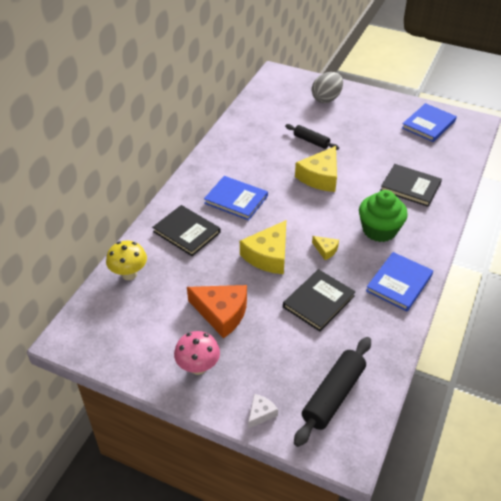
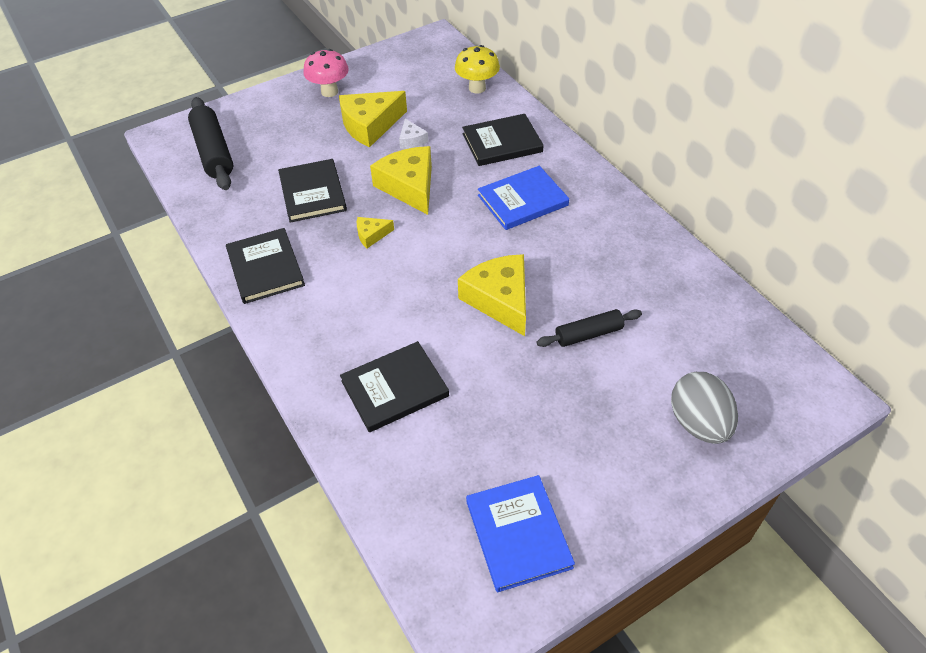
camera: 125 degrees right, 5 degrees up
orange cheese [187,285,247,338] -> yellow cheese [339,91,407,148]
white cheese [248,394,278,429] -> white cheese moved to [399,119,428,149]
green cupcake [359,190,408,242] -> none
blue book [366,252,433,311] -> black book [226,228,305,304]

